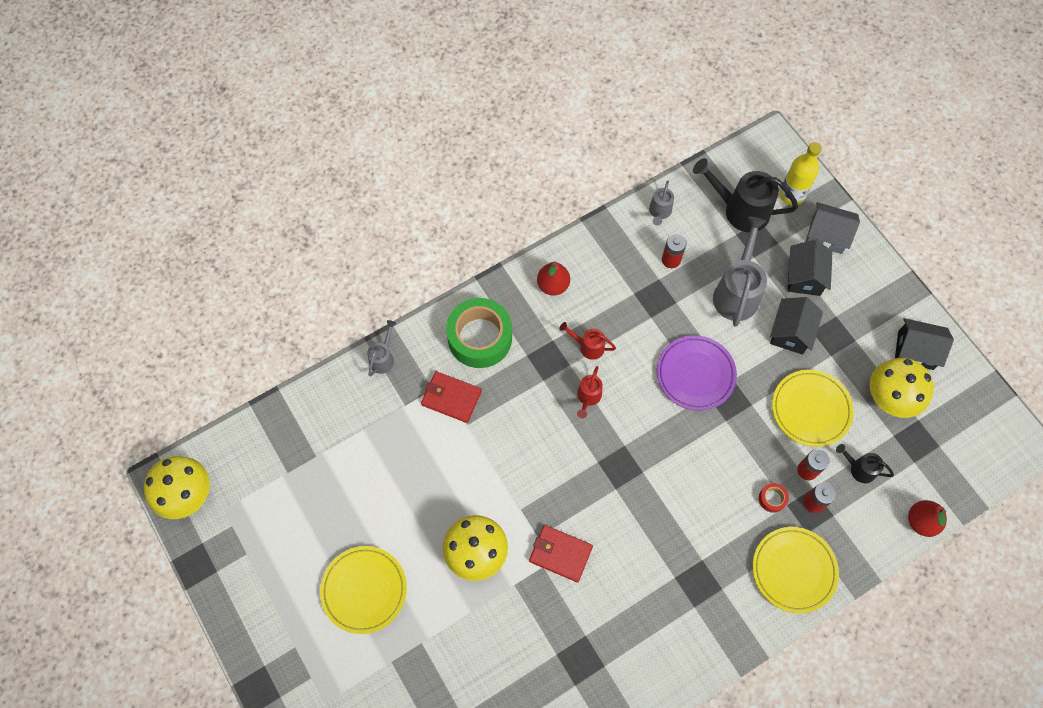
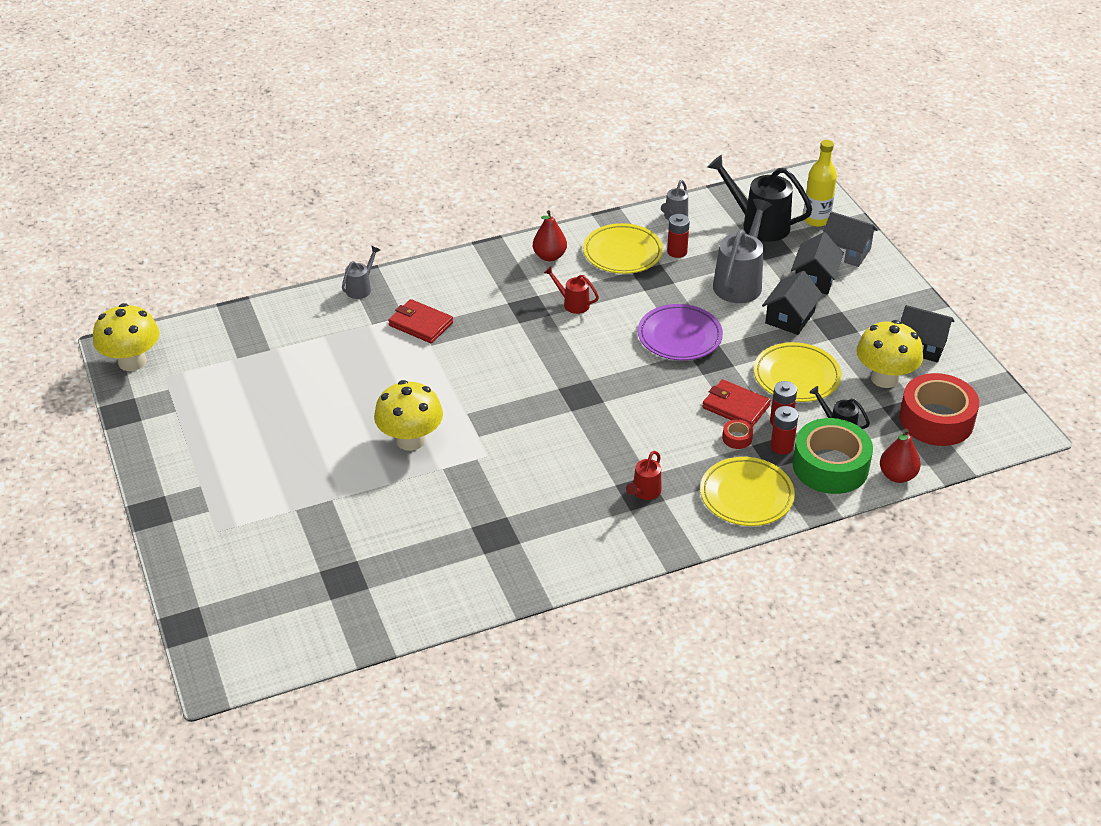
camera: 10 degrees right, 25 degrees down
yellow plate [320,546,407,634] -> yellow plate moved to [583,223,663,274]
green tape [446,298,512,368] -> green tape moved to [793,418,873,494]
red wallet [529,525,593,582] -> red wallet moved to [702,379,771,427]
red watering can [577,366,603,419] -> red watering can moved to [626,451,662,500]
none -> red tape [899,373,979,446]

